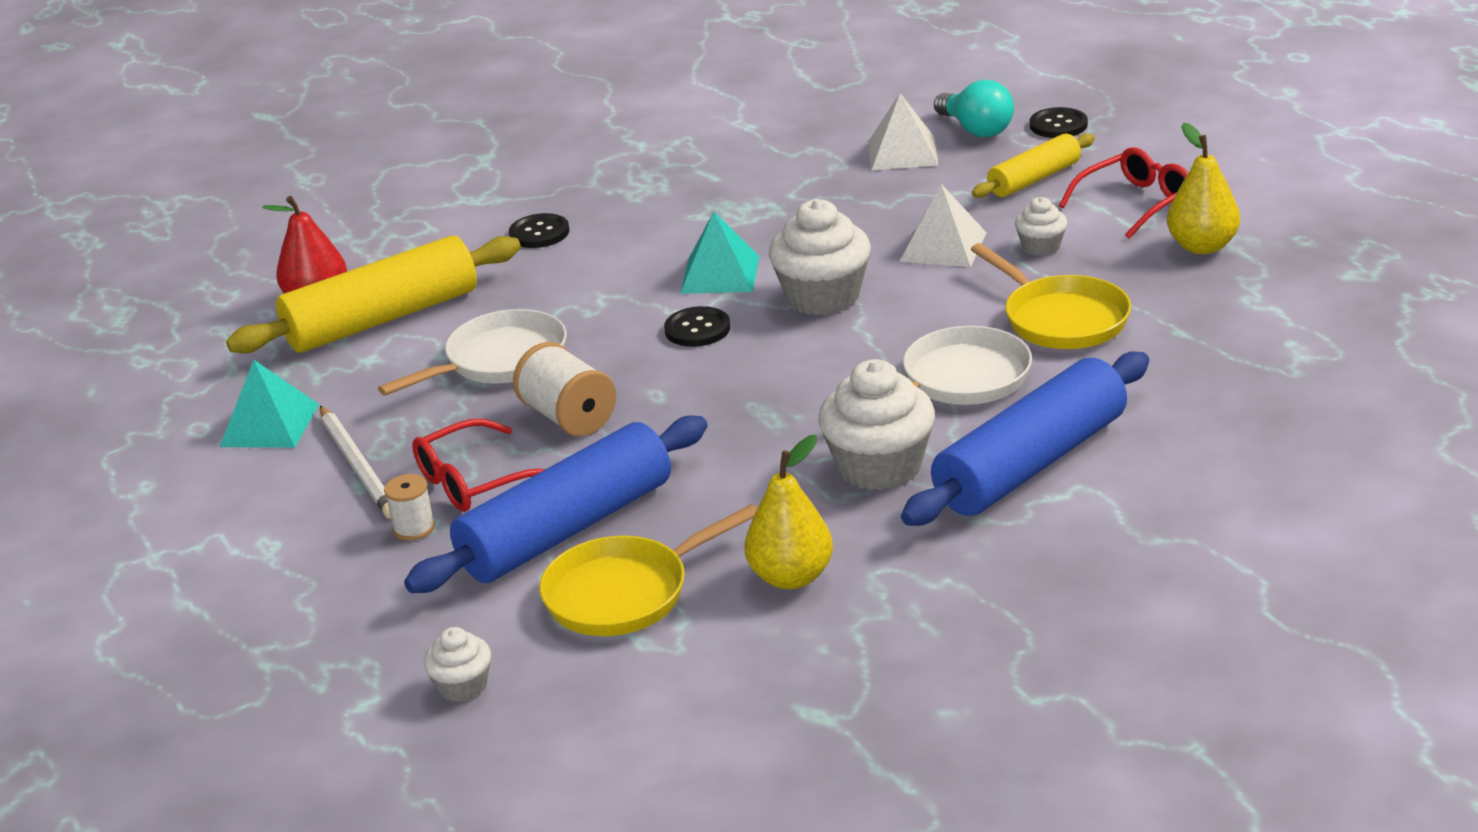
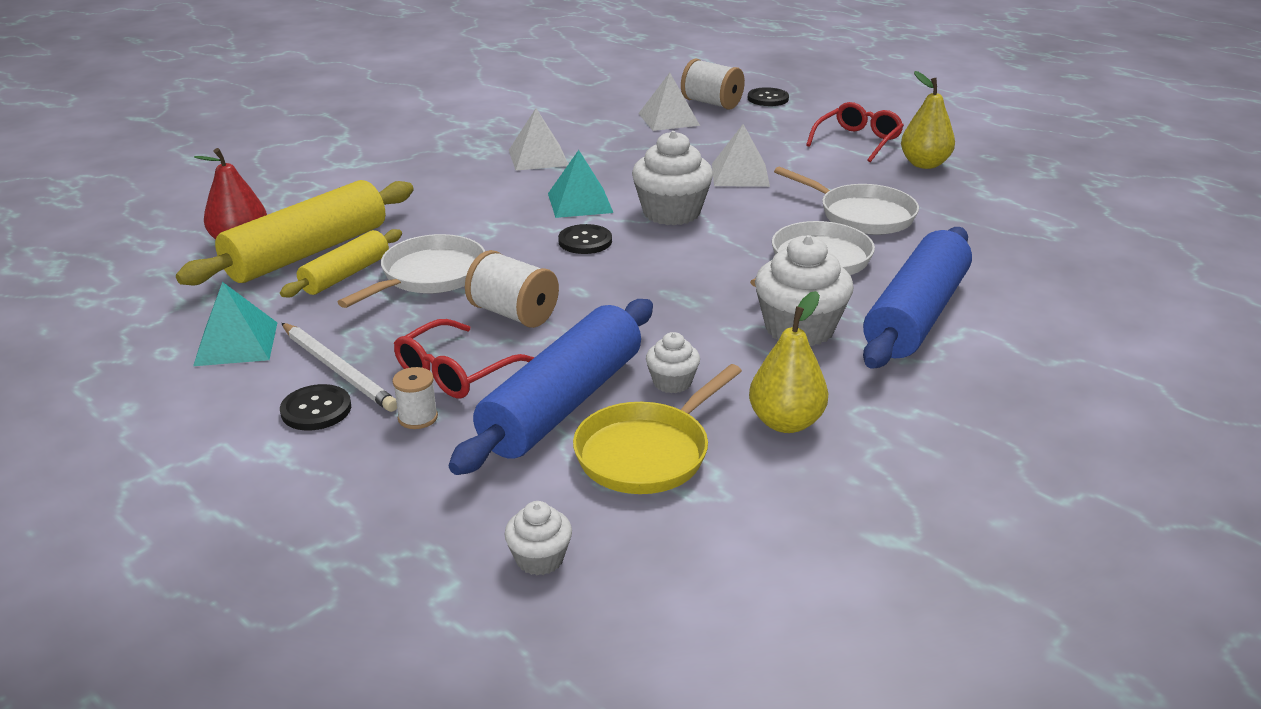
camera: 20 degrees left, 0 degrees up
black button [509,213,569,248] -> black button moved to [280,384,351,431]
turquoise light bulb [934,80,1014,137] -> white spool [681,59,745,110]
yellow pan [970,243,1131,349] -> white pan [774,166,919,235]
yellow rolling pin [972,133,1095,198] -> yellow rolling pin moved to [280,229,402,297]
white cupcake [1015,197,1067,256] -> white cupcake moved to [646,332,700,393]
none -> white pyramid [509,108,568,171]

